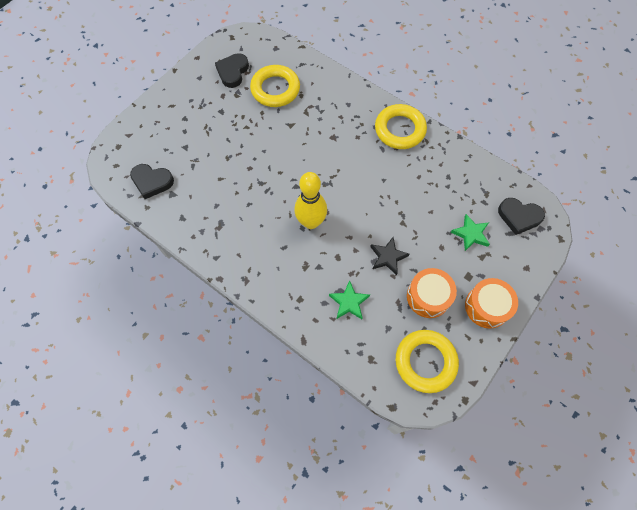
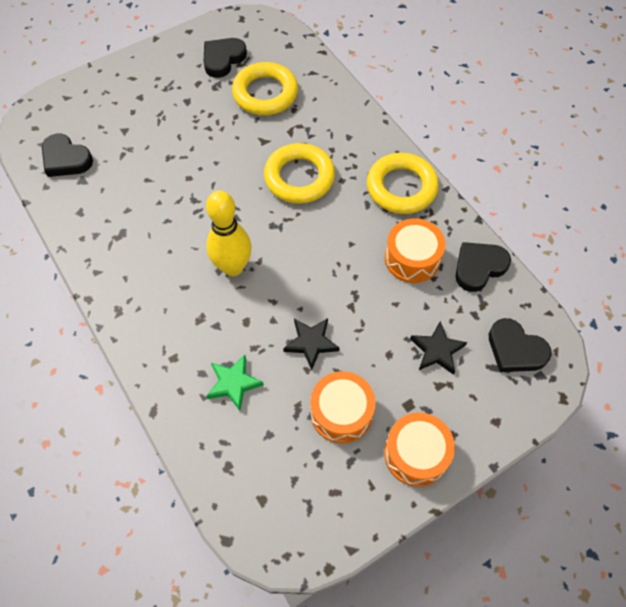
camera: 20 degrees right, 5 degrees down
yellow ring [396,330,459,393] -> yellow ring moved to [264,143,335,204]
green star [451,214,490,251] -> black star [410,321,467,375]
none -> orange drum [385,218,446,283]
none -> black heart [456,242,511,292]

